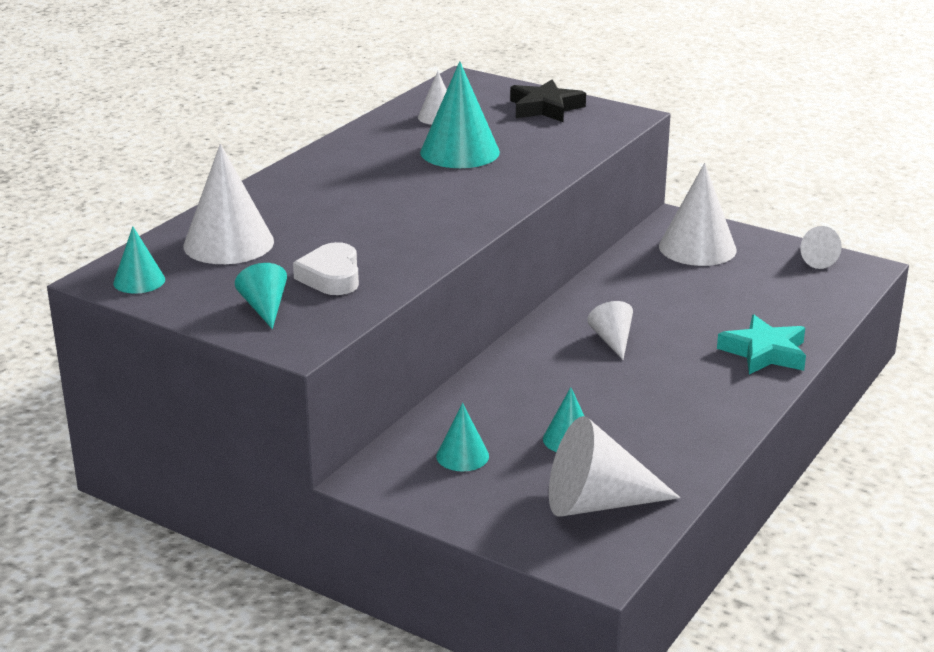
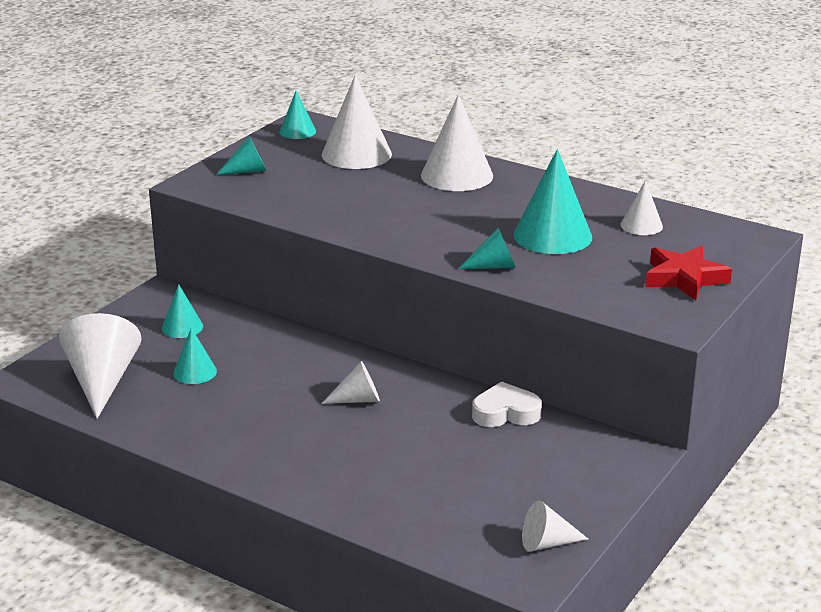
camera: 90 degrees right, 0 degrees up
white heart [293,242,359,295] -> white heart moved to [472,381,542,427]
black star [510,79,586,122] -> red star [645,246,732,300]
white cone [659,163,737,266] -> white cone moved to [421,94,493,191]
turquoise star [717,315,806,374] -> none
none -> turquoise cone [458,228,516,269]

